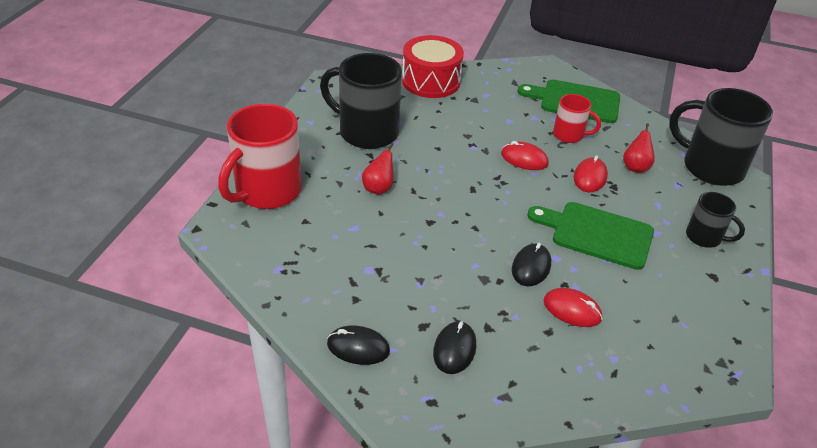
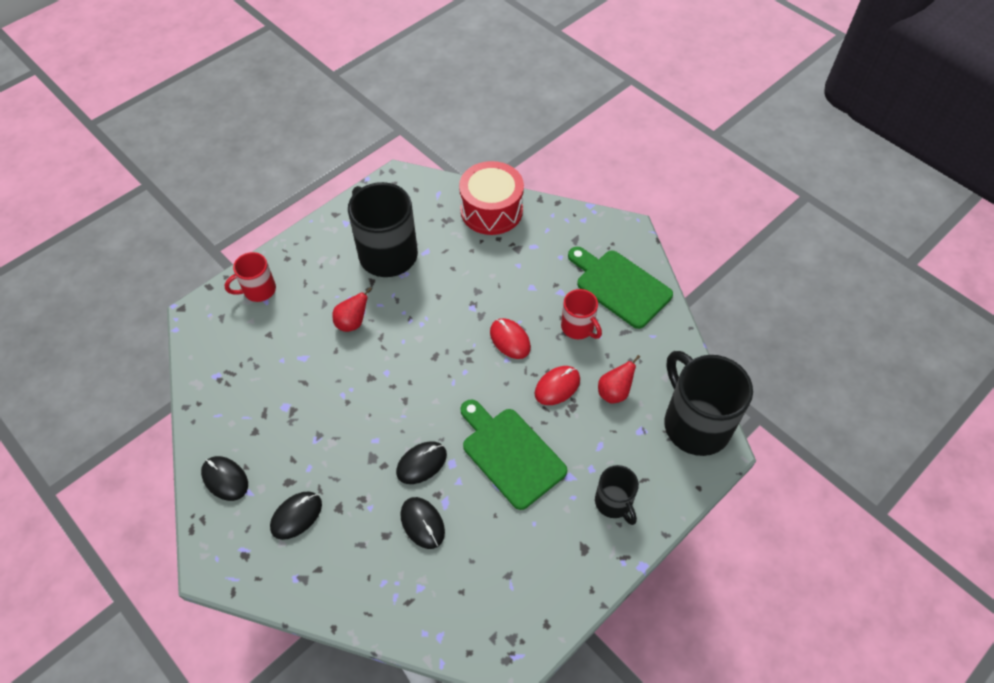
camera: 30 degrees right, 15 degrees up
red mug [218,104,302,209] -> red mug [225,252,276,302], size x0.53
red mouse [543,288,602,327] -> black mouse [400,497,445,549]

